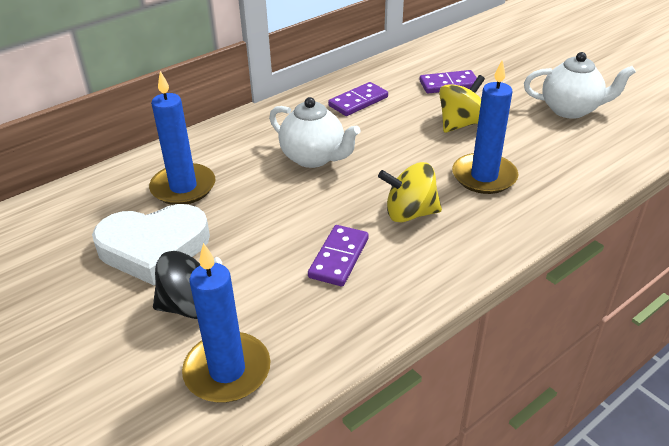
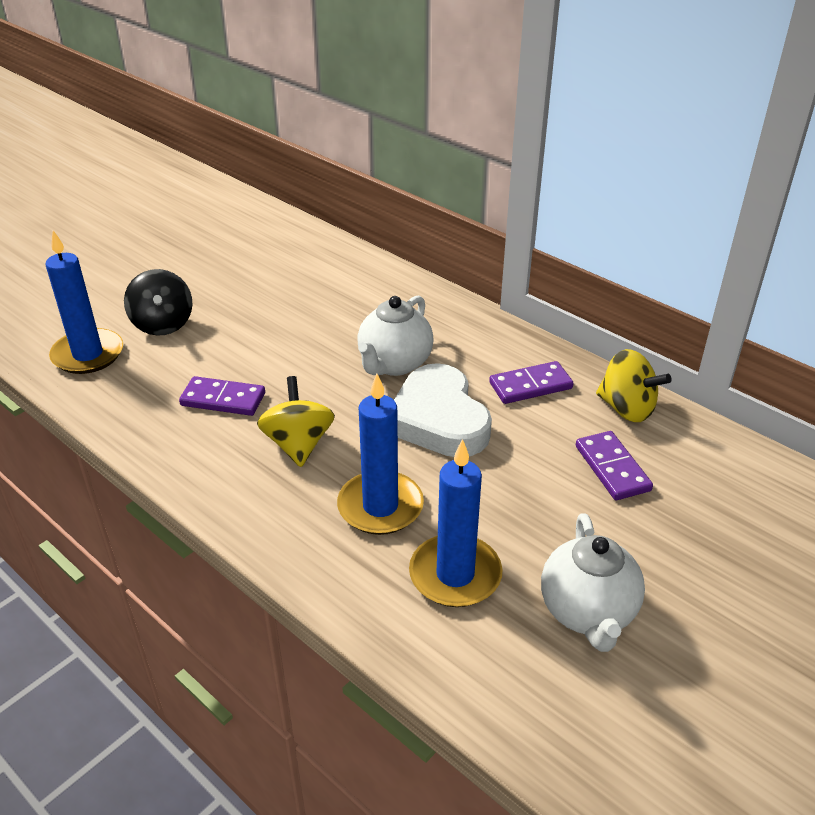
camera: 80 degrees right, 0 degrees up
white heart [92,204,210,285] -> white heart moved to [394,363,492,457]
blue candle [149,71,215,205] -> blue candle moved to [409,439,502,607]
purple domino [328,82,388,116] -> purple domino turned 60 degrees counterclockwise [489,361,574,404]
yellow spinning top [439,75,485,133] -> yellow spinning top moved to [596,349,672,422]

